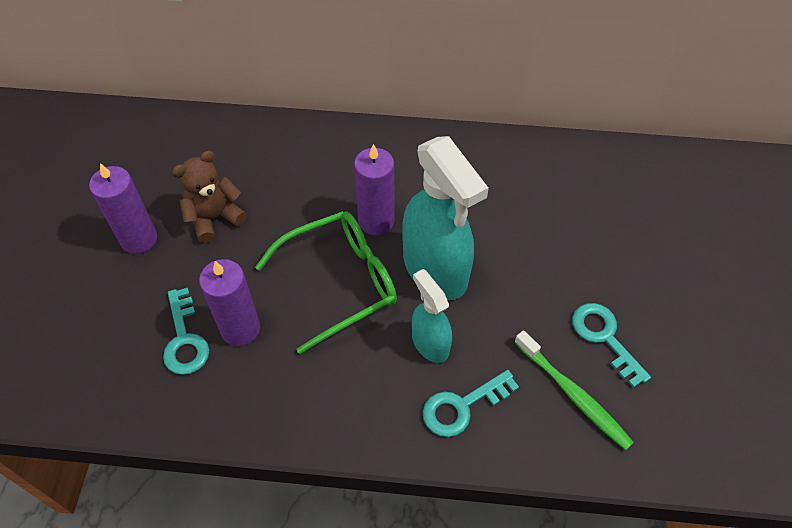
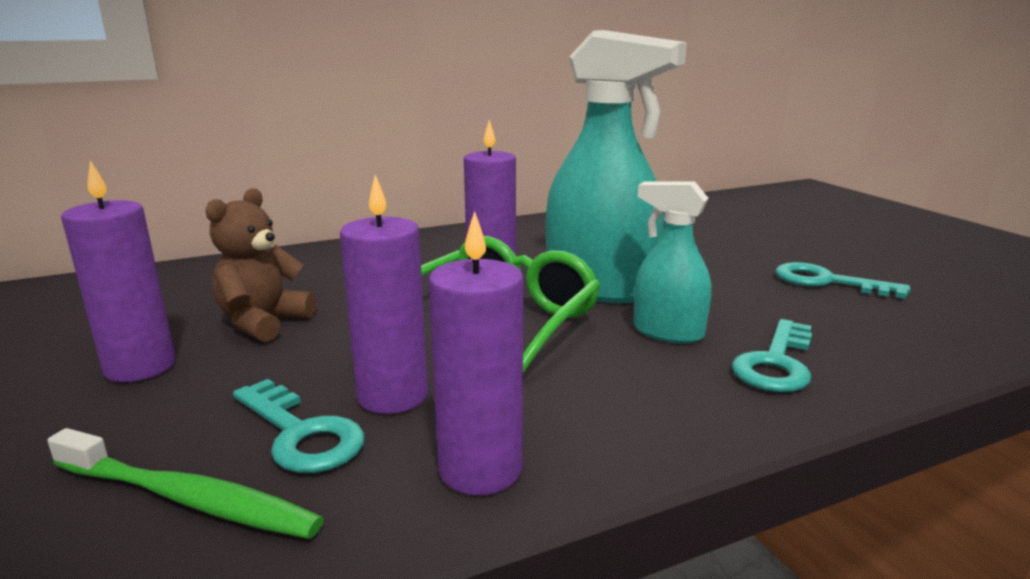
camera: 30 degrees left, 35 degrees down
green toothbrush [514,330,634,450] -> green toothbrush moved to [47,428,324,539]
none -> purple candle [428,211,523,495]

